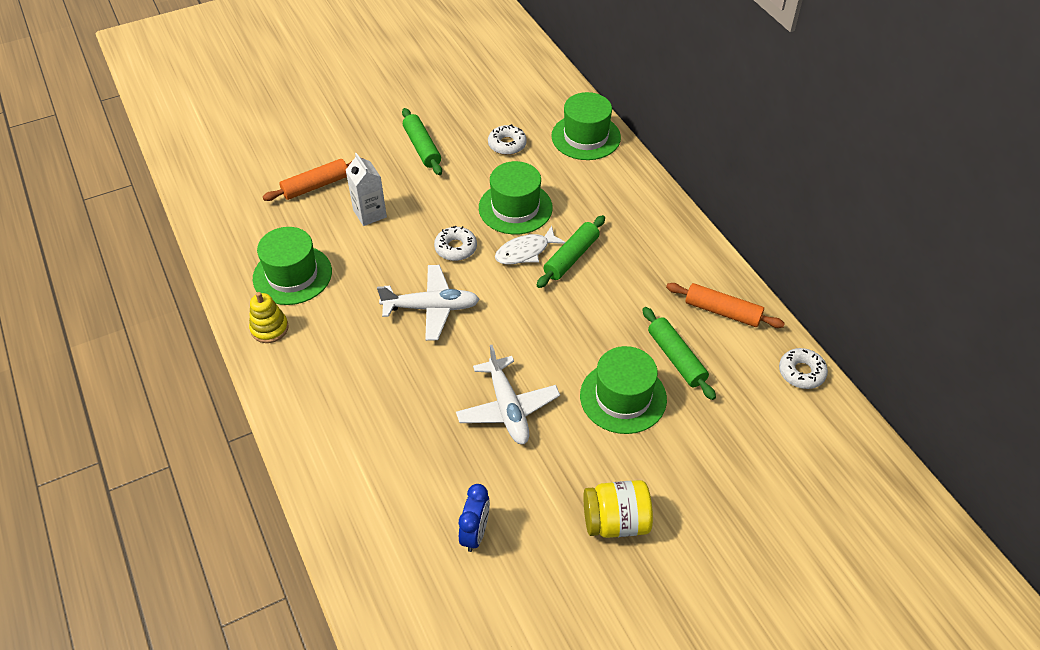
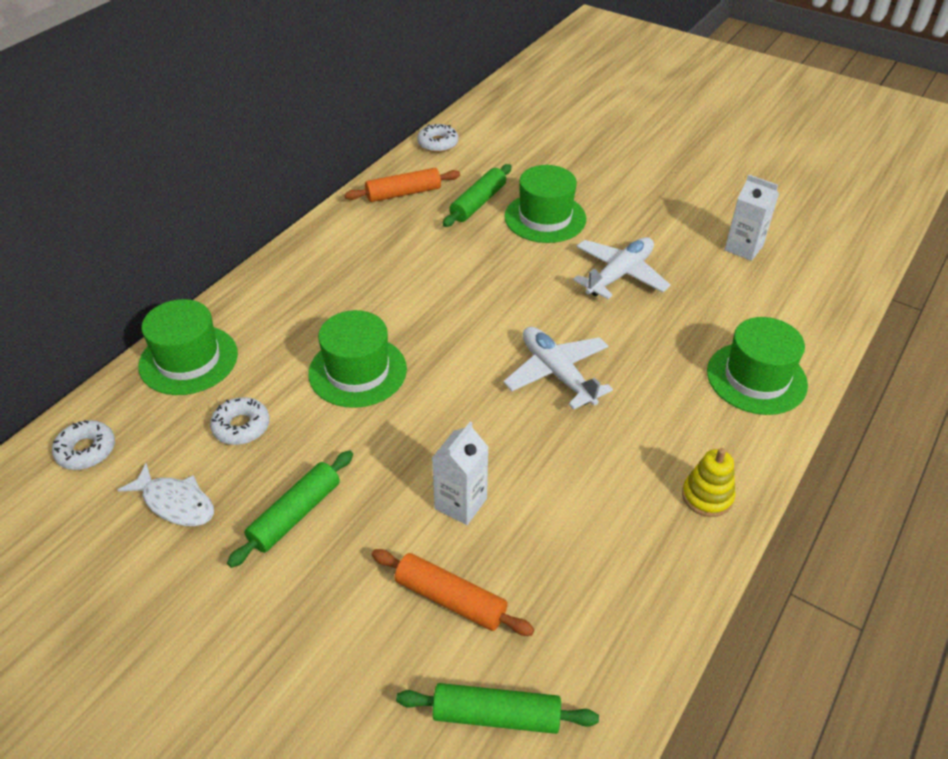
camera: 120 degrees left, 5 degrees down
green hat [253,227,332,305] -> green hat moved to [707,317,808,415]
white donut [434,226,477,261] -> white donut moved to [52,420,115,470]
blue clock [459,484,490,552] -> white carton [725,174,779,261]
white fish [495,226,565,264] -> white fish moved to [118,463,214,526]
green rolling pin [537,215,605,288] -> green rolling pin moved to [396,683,599,734]
yellow jar [584,480,653,538] -> none
orange rolling pin [666,283,785,328] -> orange rolling pin turned 75 degrees clockwise [344,168,460,202]

